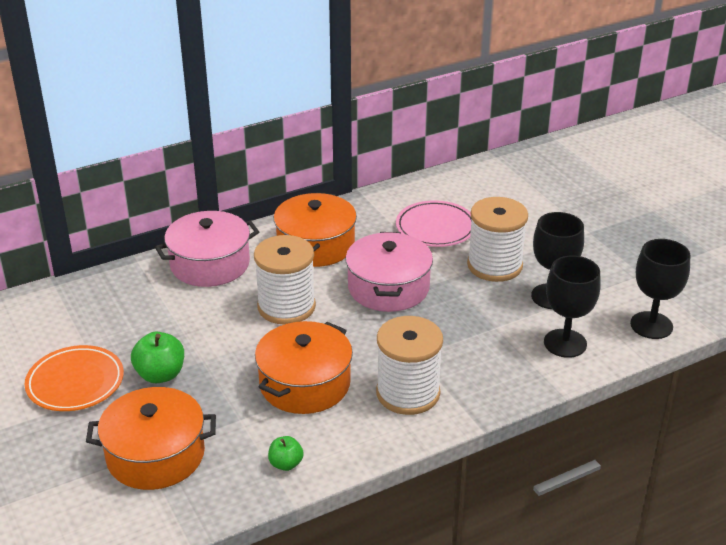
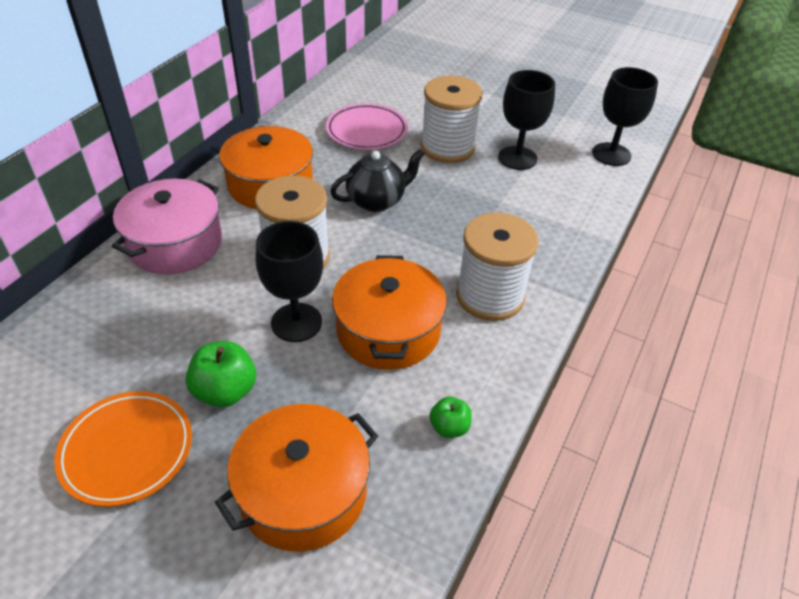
camera: 35 degrees left, 10 degrees up
pink pot [345,232,433,312] -> black teapot [330,149,425,212]
black goblet [544,256,601,358] -> black goblet moved to [255,221,323,342]

